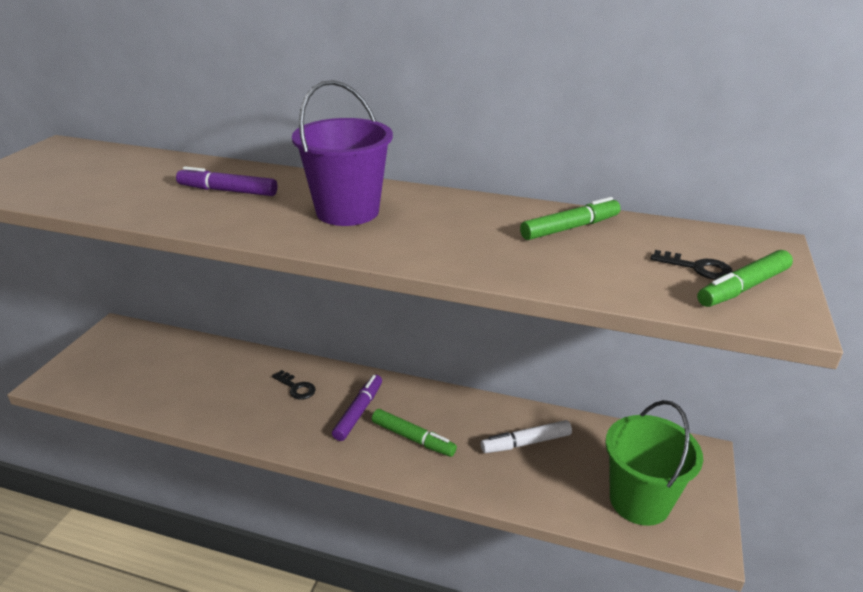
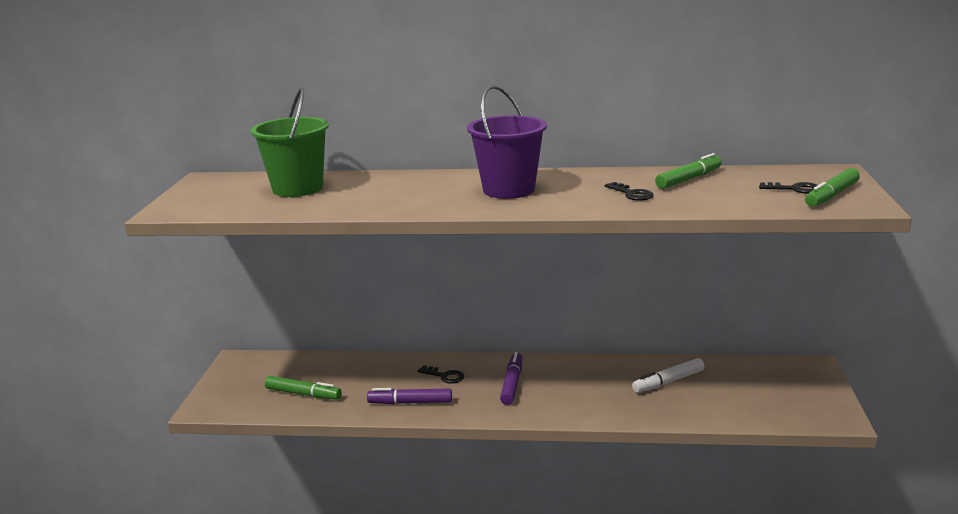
camera: 10 degrees left, 10 degrees down
purple marker [176,166,278,196] -> purple marker moved to [367,388,452,404]
green marker [372,409,457,457] -> green marker moved to [265,376,342,400]
green bucket [605,400,703,526] -> green bucket moved to [250,87,329,197]
none -> black key [605,182,654,201]

